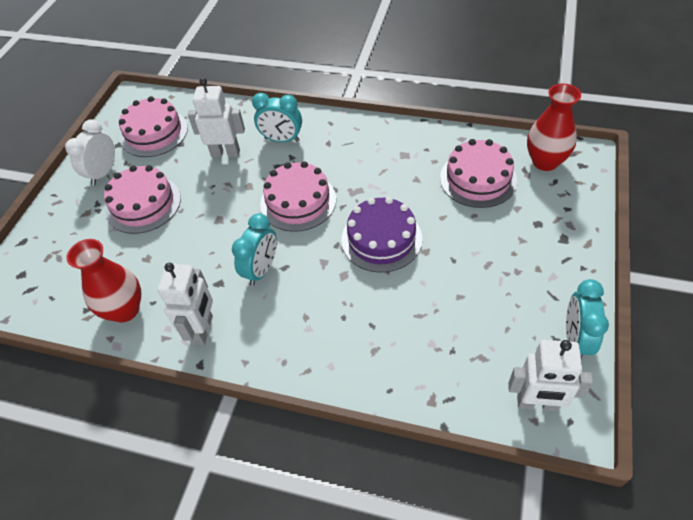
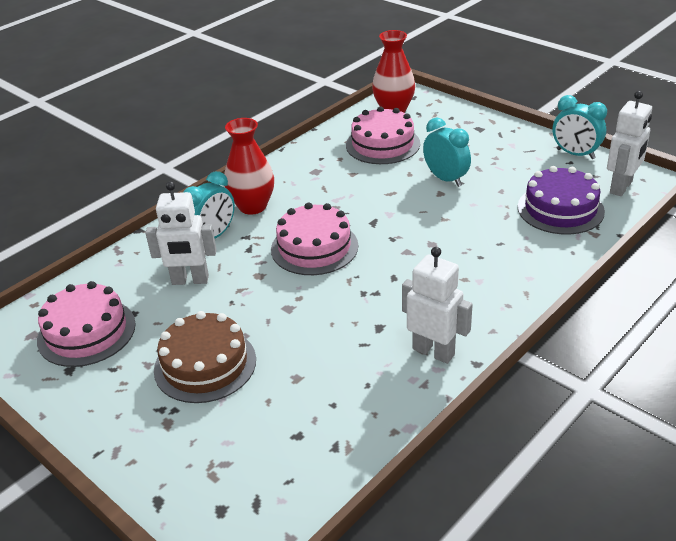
camera: 65 degrees left, 15 degrees down
white clock [65,119,115,185] -> none
red vase [66,239,141,323] -> red vase moved to [224,118,274,215]
pink cake [104,165,181,234] -> brown cake [154,311,256,403]
white robot [188,78,245,158] -> white robot turned 120 degrees counterclockwise [145,181,217,285]
turquoise clock [232,213,277,286] -> turquoise clock moved to [423,118,471,187]
purple cake [341,197,422,272] -> purple cake moved to [518,166,605,235]

